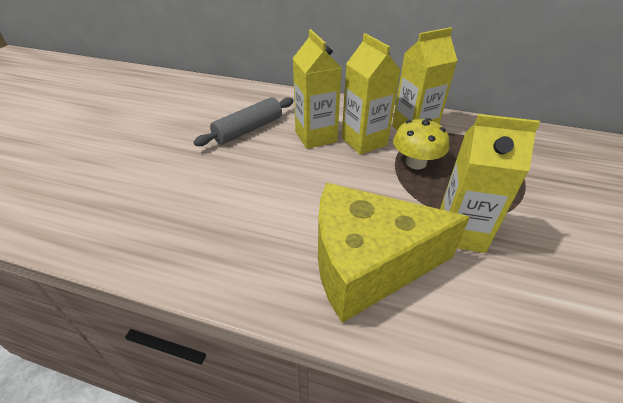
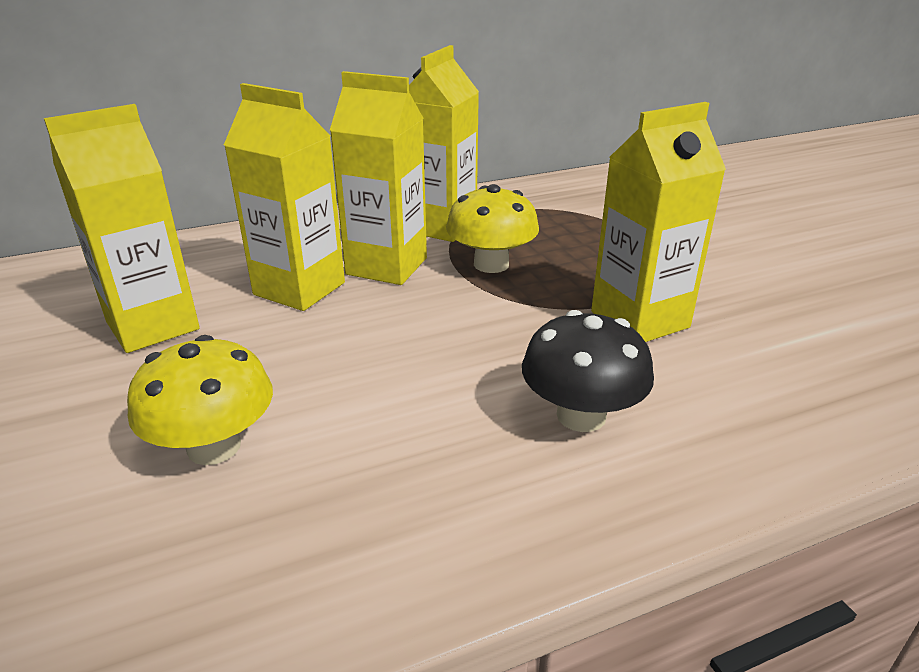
camera: 40 degrees left, 10 degrees down
grey rolling pin [194,97,294,146] -> yellow carton [44,104,200,353]
yellow cheese [318,183,470,323] -> black mushroom [522,310,654,432]
none -> yellow mushroom [127,335,273,465]

